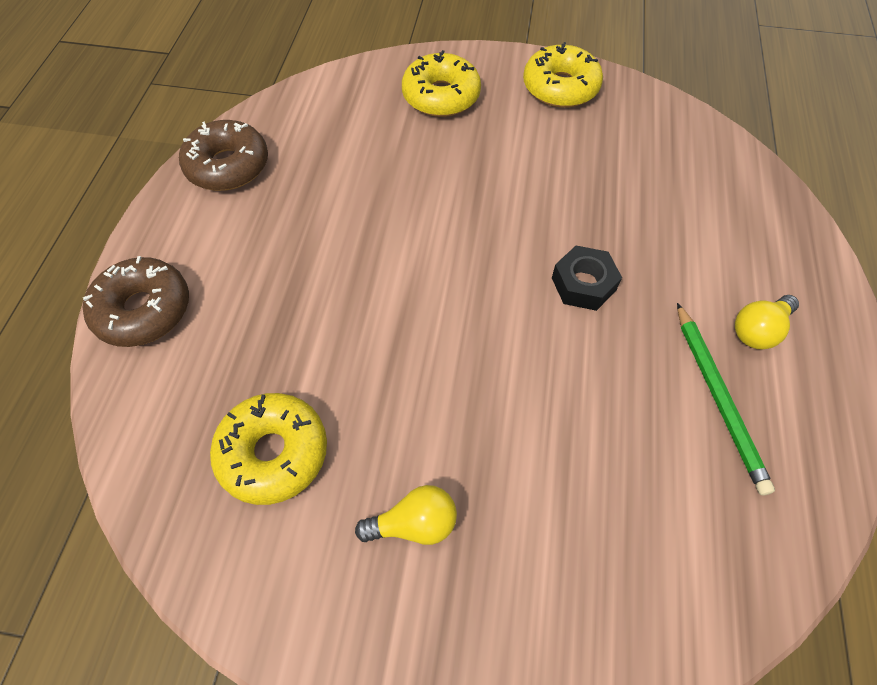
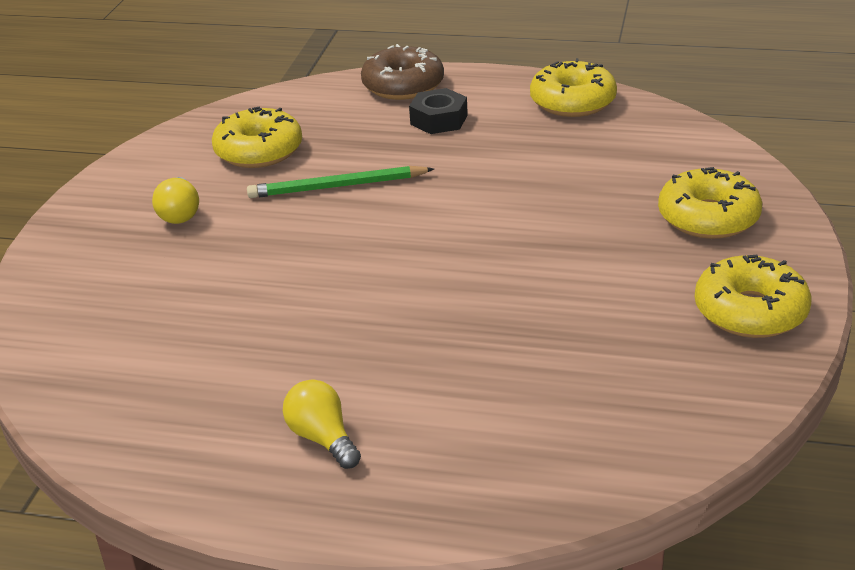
camera: 95 degrees right, 25 degrees down
brown donut [179,120,268,191] -> yellow donut [530,58,617,117]
black nut [552,246,622,311] -> black nut moved to [409,88,468,134]
green pencil [677,303,775,495] -> green pencil moved to [247,166,434,198]

